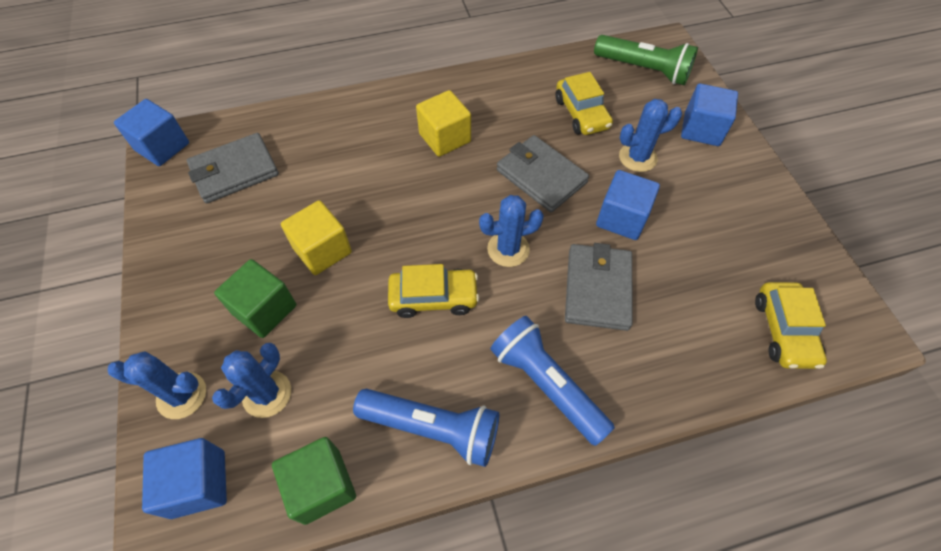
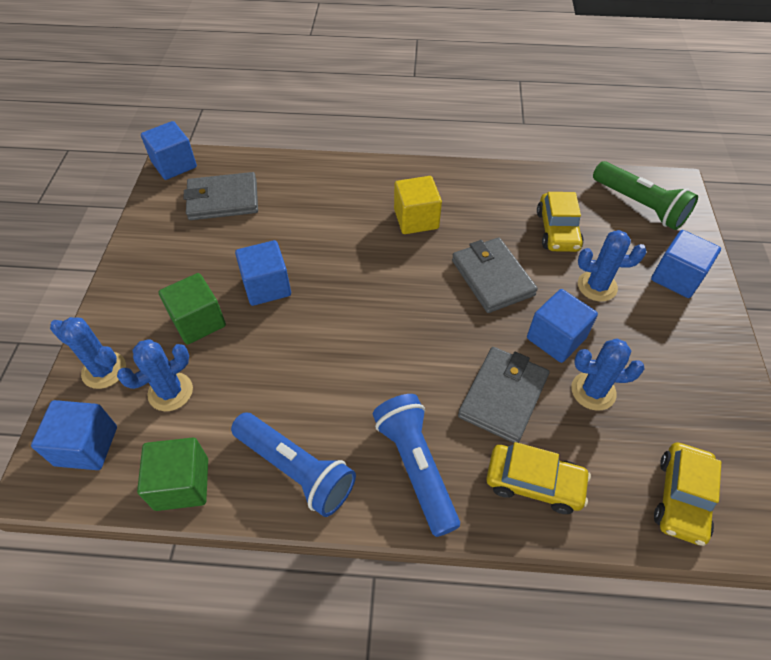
camera: 20 degrees right, 5 degrees down
yellow cube [281,200,352,275] -> blue cube [235,240,291,306]
yellow car [388,264,479,318] -> yellow car moved to [486,442,591,514]
blue cactus [479,195,544,267] -> blue cactus moved to [571,339,644,411]

